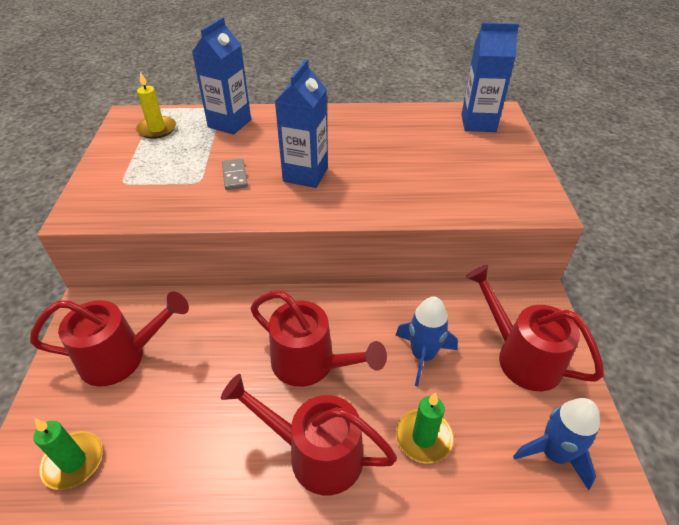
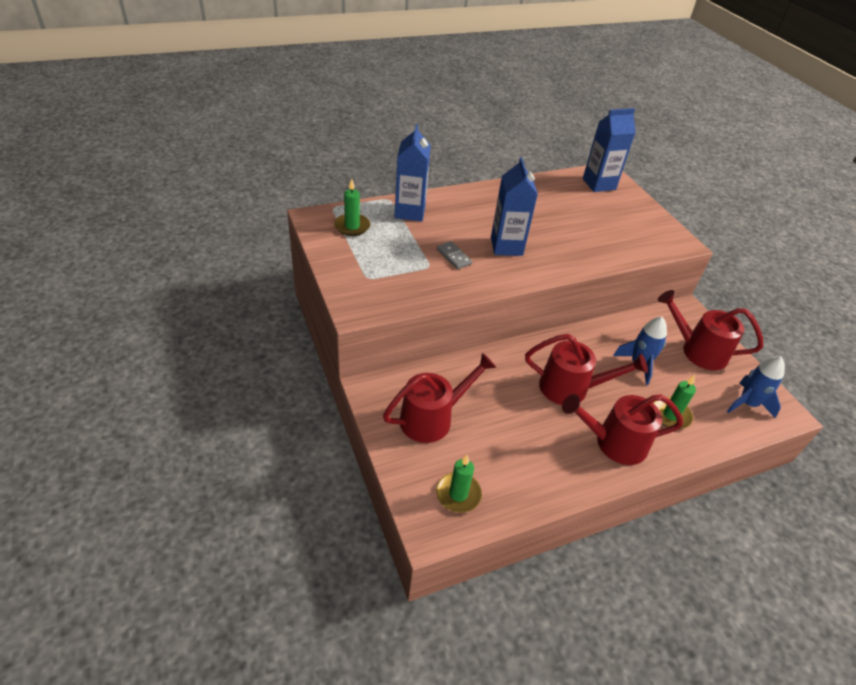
camera: 25 degrees left, 0 degrees up
yellow candle [136,72,176,139] -> green candle [334,179,370,236]

